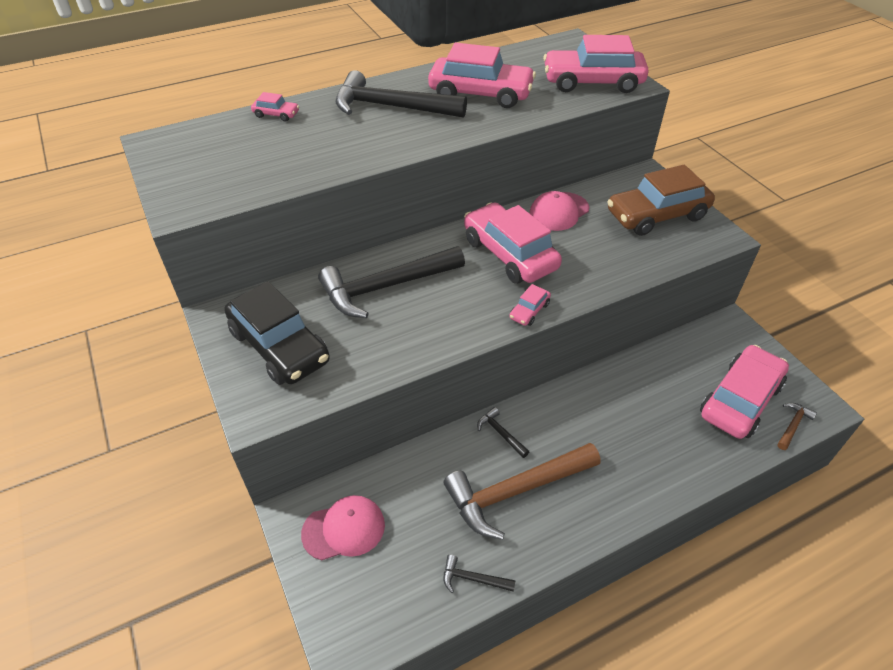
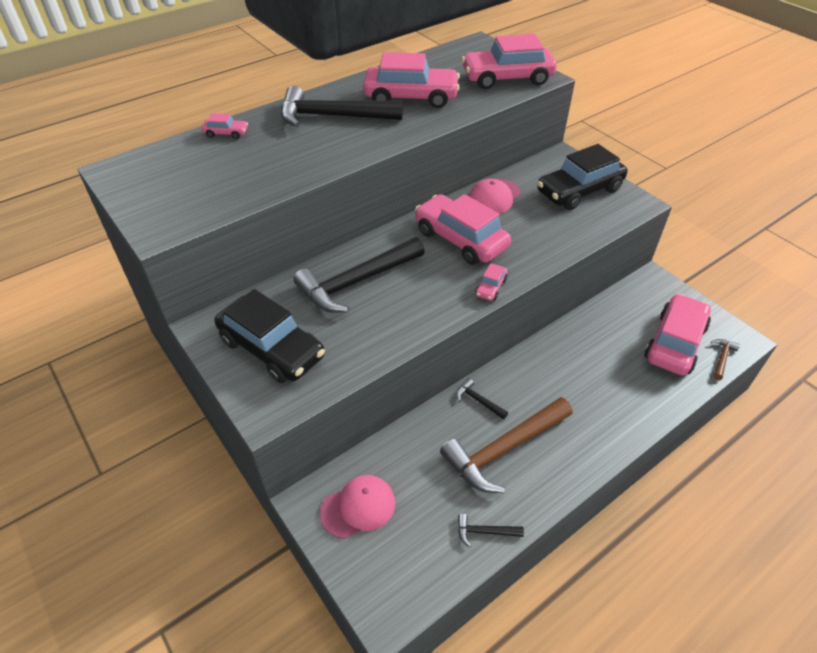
camera: 10 degrees left, 0 degrees up
brown car [607,165,715,236] -> black car [537,144,628,210]

